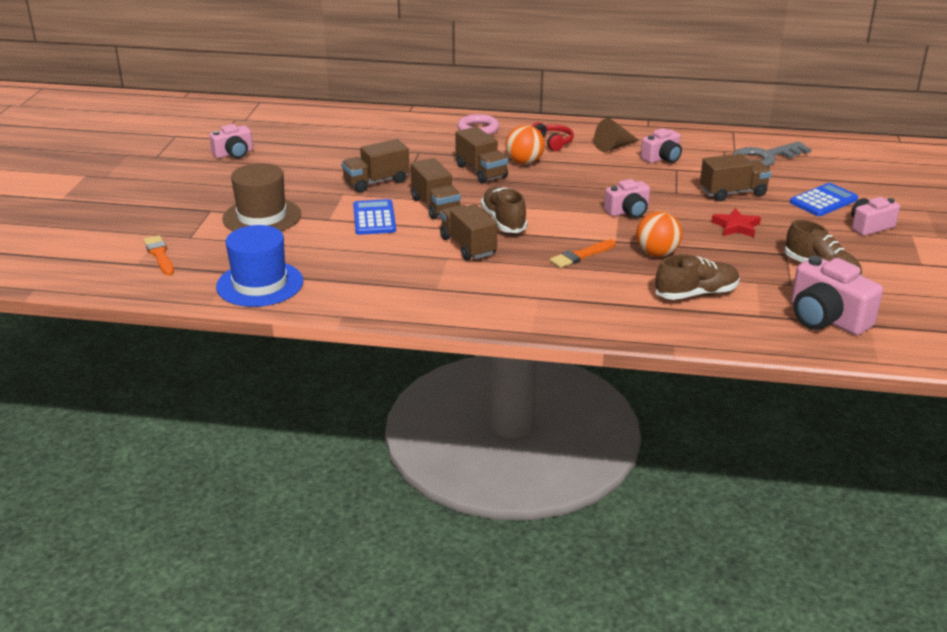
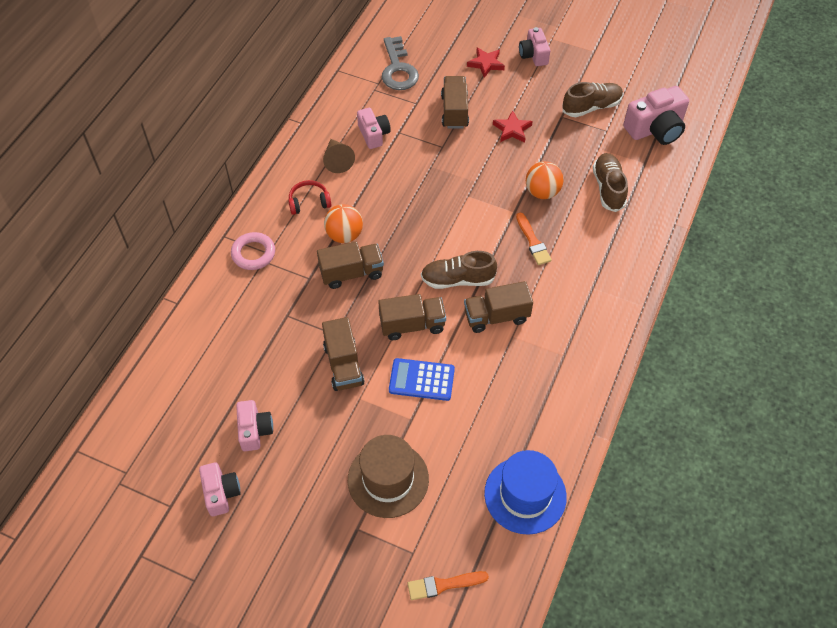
camera: 75 degrees left, 25 degrees up
pink camera [604,179,650,218] -> pink camera moved to [236,400,273,451]
blue calculator [790,183,858,216] -> red star [467,47,505,78]

